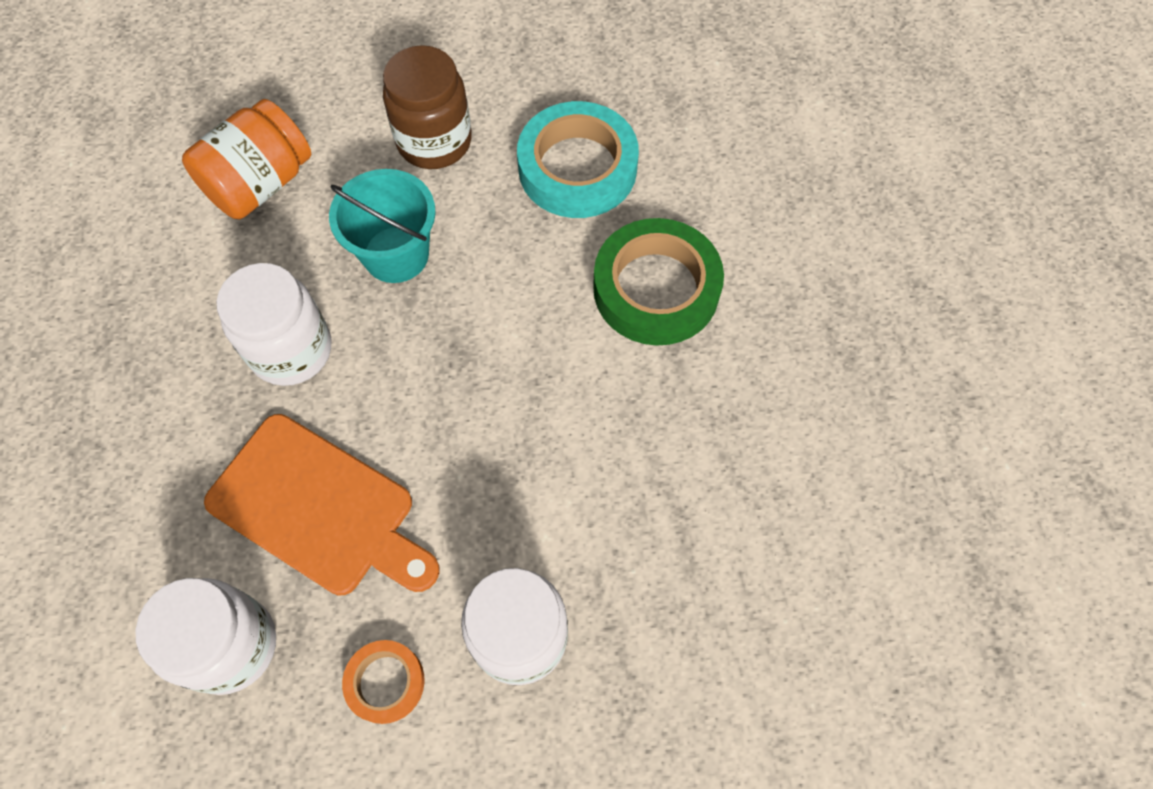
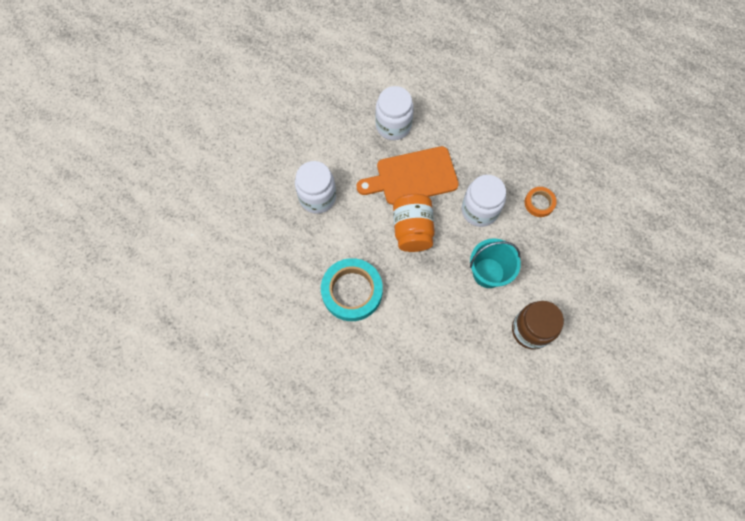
camera: 135 degrees right, 5 degrees up
orange jar [182,99,311,219] -> orange jar moved to [393,194,435,252]
orange tape [342,640,425,724] -> orange tape moved to [525,187,557,217]
turquoise tape [517,101,639,218] -> turquoise tape moved to [321,258,383,321]
green tape [593,218,724,346] -> none

